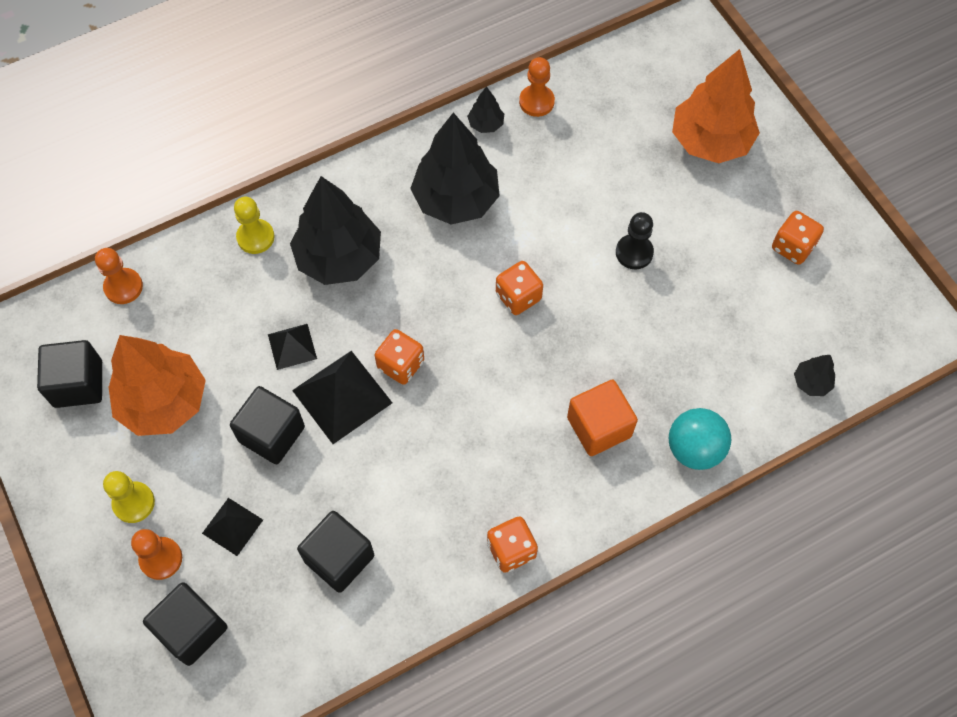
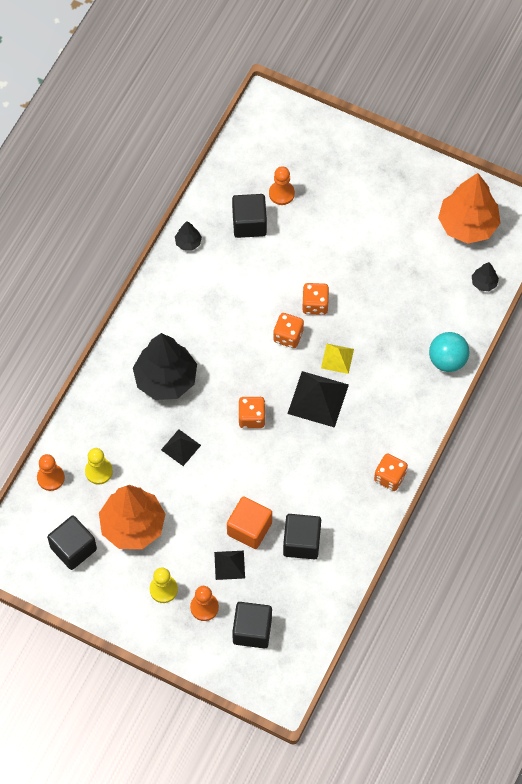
camera: 35 degrees left, 0 degrees up
black cube [230,386,305,464] -> black cube moved to [232,194,267,238]
yellow pawn [234,197,274,254] -> yellow pawn moved to [85,448,113,485]
black pyramid [292,351,392,444] -> black pyramid moved to [287,371,349,428]
black tree [410,113,500,225] -> none
orange pawn [519,57,555,117] -> orange pawn moved to [269,166,295,205]
orange cube [567,379,638,456] -> orange cube moved to [227,496,272,549]
black pawn [616,212,654,269] -> none
orange tree [672,49,760,163] -> orange tree moved to [438,173,501,244]
orange dice [772,211,824,265] -> orange dice moved to [302,283,329,315]
none -> yellow pyramid [321,344,354,374]

